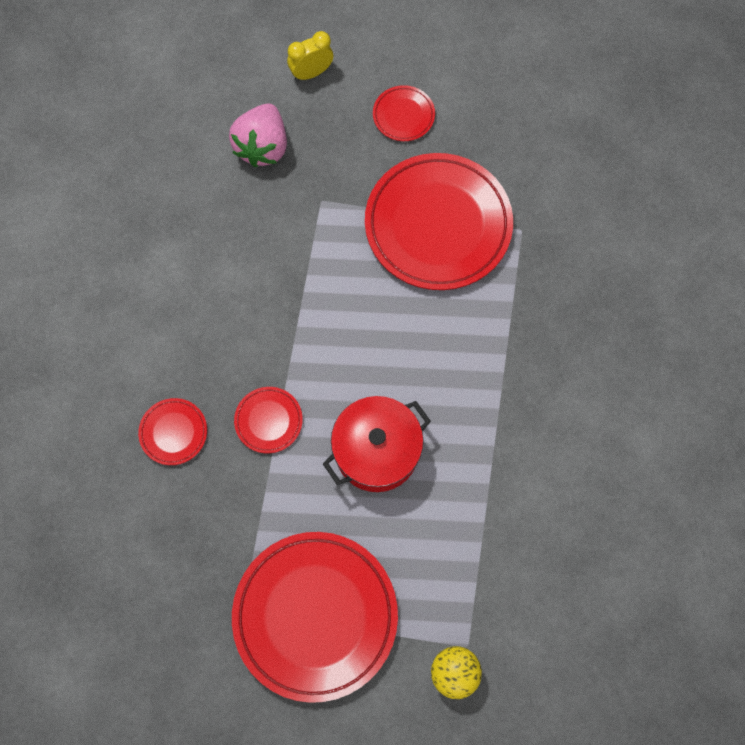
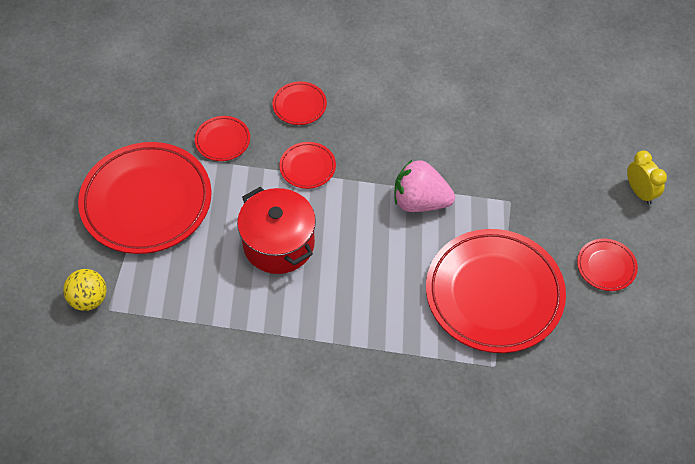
camera: 90 degrees right, 15 degrees down
pink strawberry [229,103,287,167] -> pink strawberry moved to [395,160,455,212]
none -> red plate [195,116,250,161]

